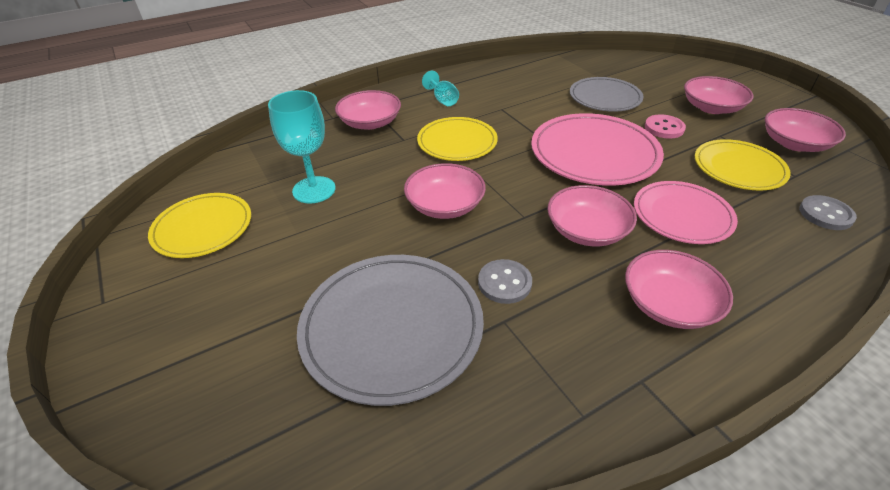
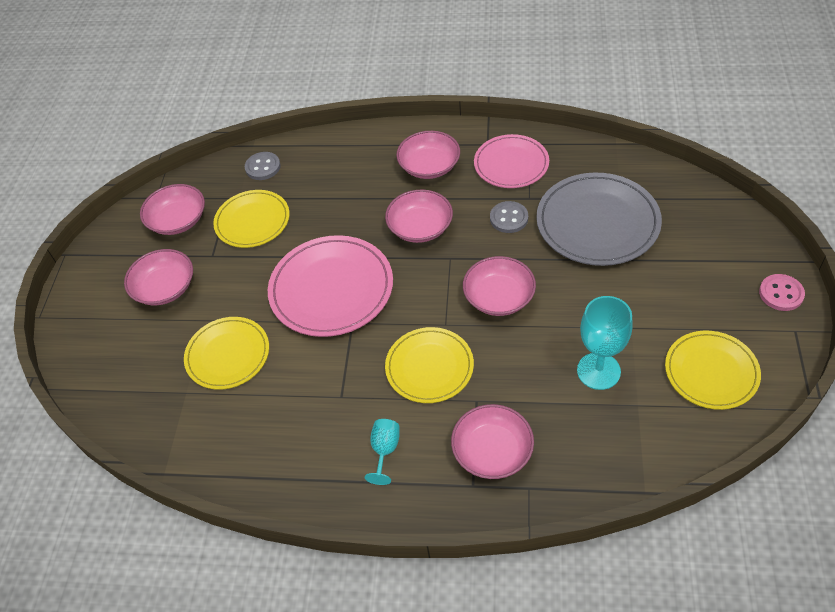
camera: 140 degrees left, 10 degrees up
grey plate [570,77,643,112] -> yellow plate [184,317,269,390]
pink plate [634,181,738,244] -> pink plate moved to [474,134,549,188]
pink button [645,114,686,139] -> pink button moved to [759,274,805,311]

